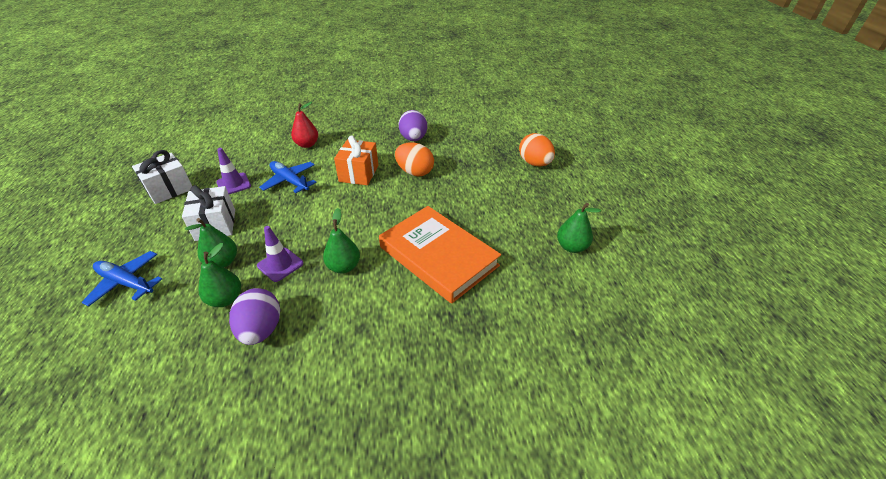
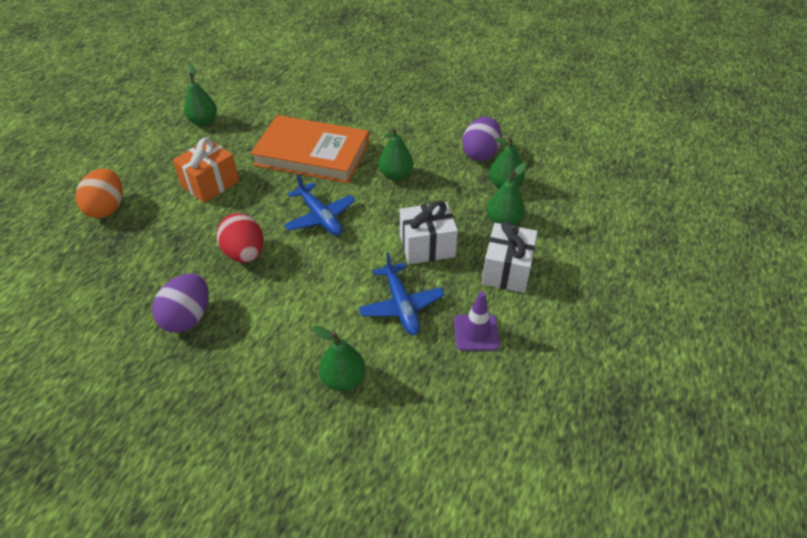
camera: 150 degrees left, 5 degrees up
blue plane [81,251,162,307] -> blue plane moved to [284,174,356,236]
white gift [132,150,192,204] -> white gift moved to [400,200,458,264]
purple traffic cone [257,226,303,282] -> none
red pear [291,102,318,148] -> green pear [313,326,366,391]
orange gift [334,135,379,185] -> orange gift moved to [173,138,239,203]
orange book [379,206,501,304] -> orange book turned 60 degrees counterclockwise [250,115,369,183]
orange egg [395,142,434,177] -> red egg [217,213,264,263]

